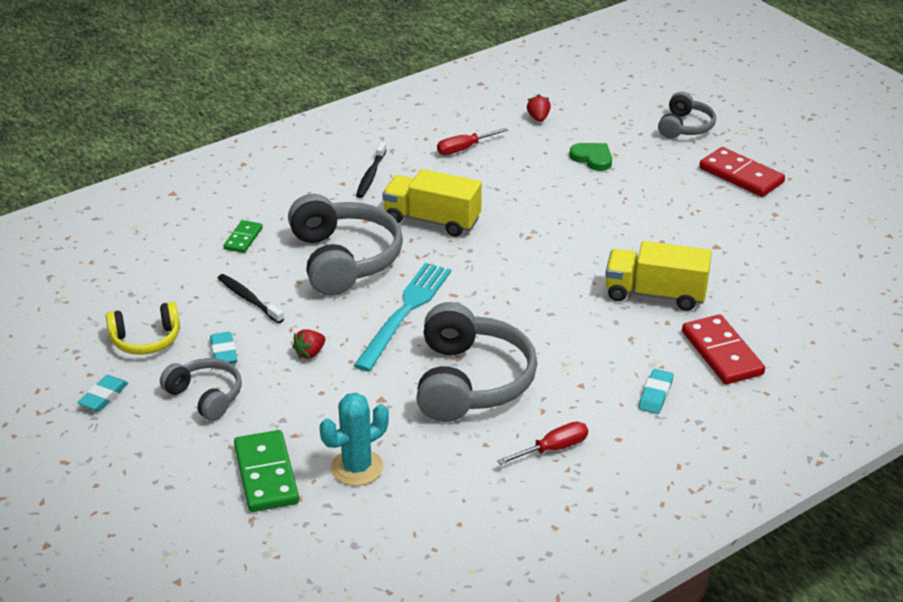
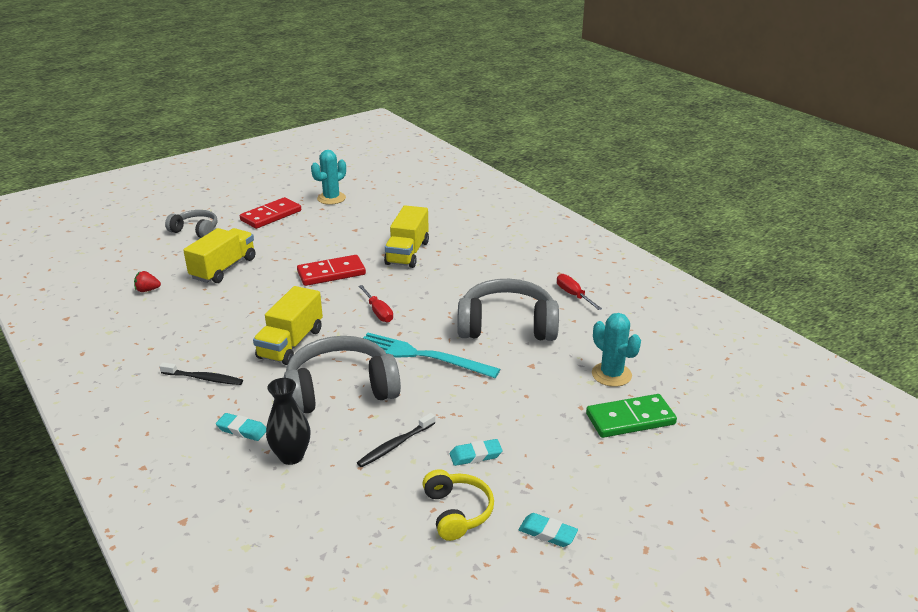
camera: 90 degrees left, 5 degrees down
grey headphones [160,358,242,421] -> none
green domino [224,220,263,253] -> black vase [266,378,310,465]
red strawberry [292,329,325,359] -> none
red screwdriver [437,128,508,155] -> red screwdriver moved to [358,285,393,322]
green heart [569,143,612,171] -> yellow truck [183,228,255,283]
turquoise eraser [639,369,673,414] -> turquoise eraser moved to [216,413,266,441]
red domino [682,315,765,385] -> red domino moved to [297,255,366,286]
none -> turquoise cactus [311,150,346,205]

